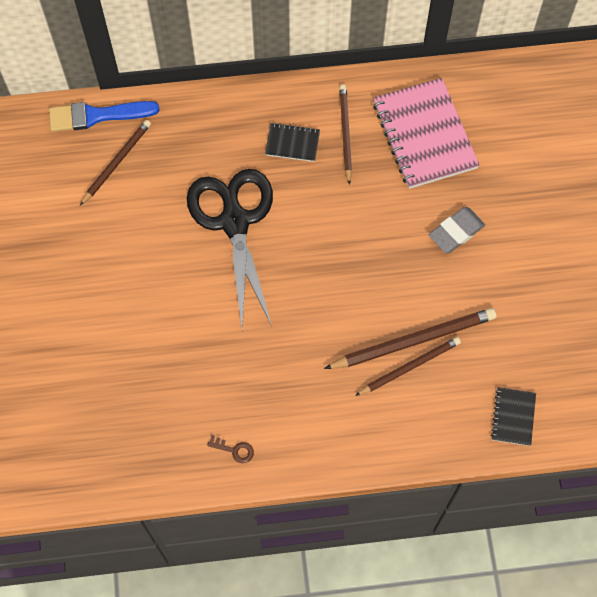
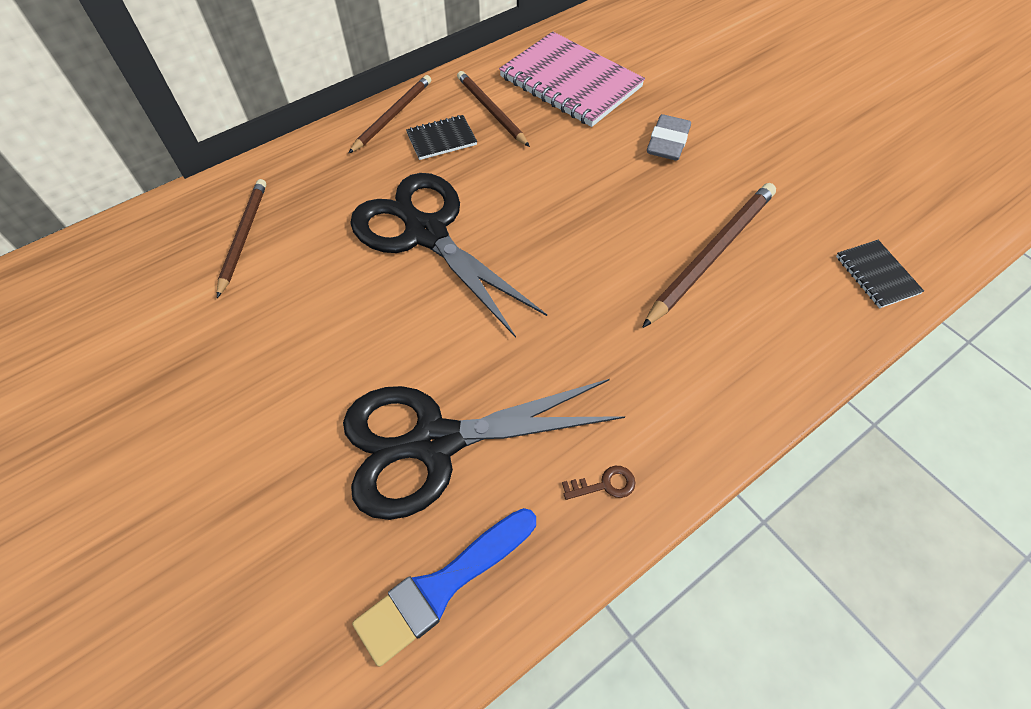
camera: 30 degrees left, 10 degrees down
blue brush [49,101,160,132] -> blue brush moved to [352,508,536,667]
brown pencil [355,337,461,396] -> brown pencil moved to [348,75,431,154]
none -> black scissors [343,379,625,520]

